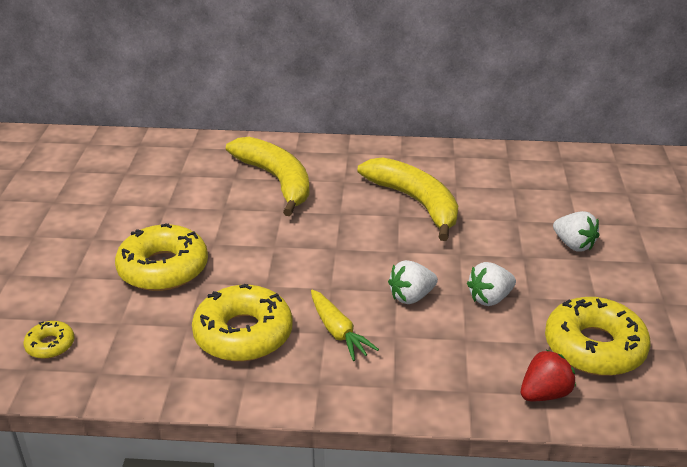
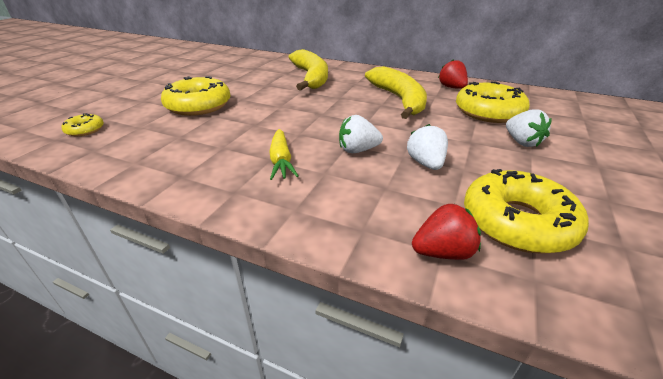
camera: 20 degrees right, 0 degrees up
yellow donut [192,284,293,361] -> yellow donut moved to [456,81,530,123]
white strawberry [467,262,516,306] -> white strawberry turned 90 degrees clockwise [407,124,448,170]
none -> red strawberry [438,59,468,89]

